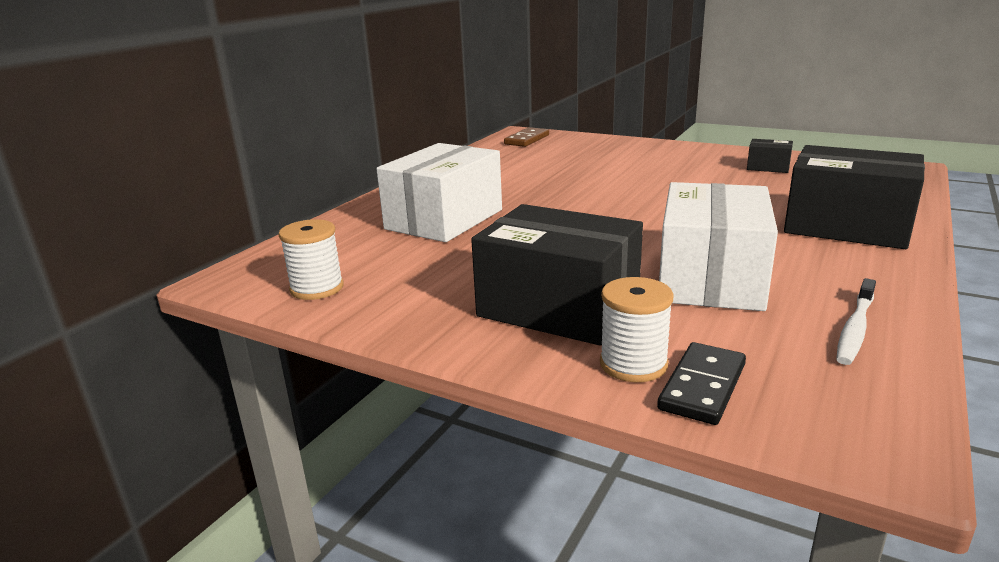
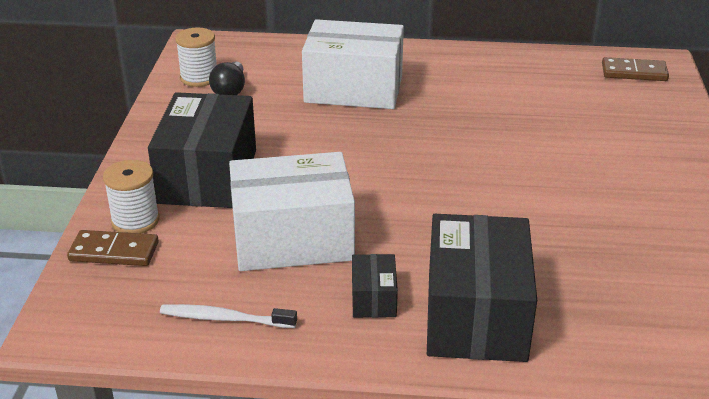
camera: 65 degrees right, 10 degrees up
black domino [657,342,746,425] -> brown domino [67,230,159,266]
black box [747,139,793,173] -> black box moved to [352,254,398,318]
none -> black light bulb [209,61,245,95]

